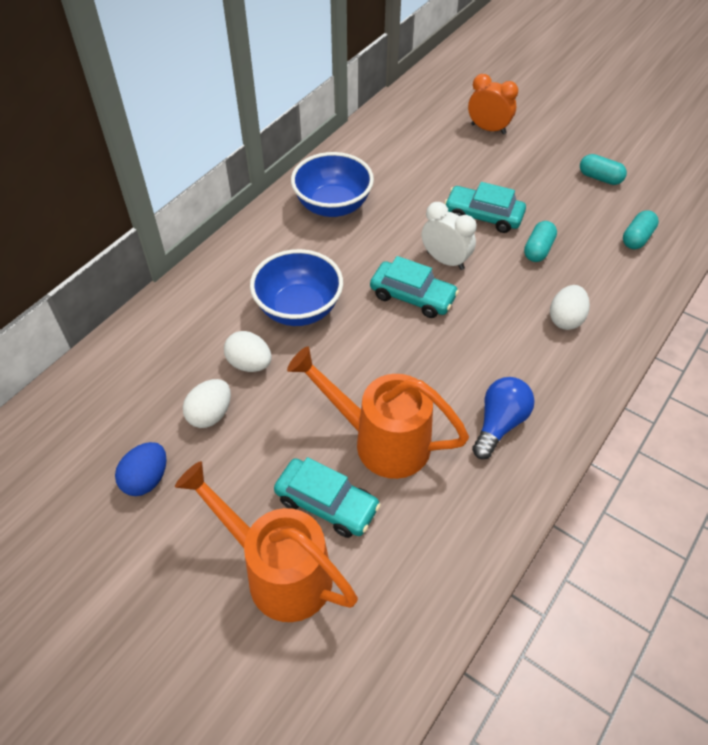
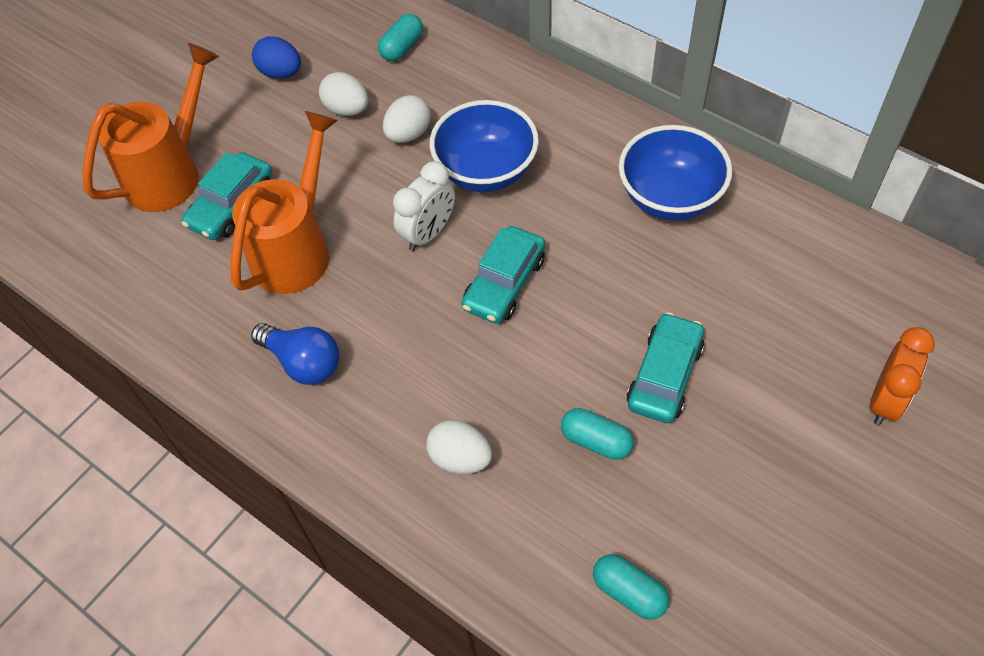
camera: 95 degrees right, 5 degrees up
white clock [422,202,476,270] -> white clock moved to [393,161,455,251]
turquoise capsule [580,154,627,185] -> turquoise capsule moved to [378,14,423,61]

